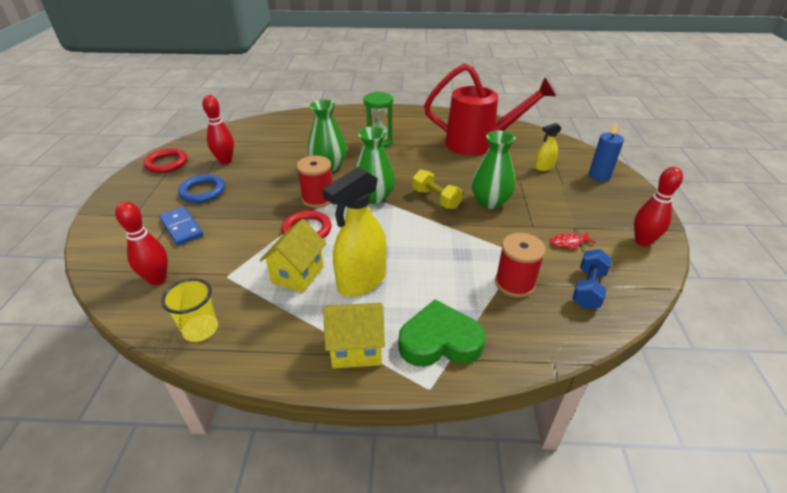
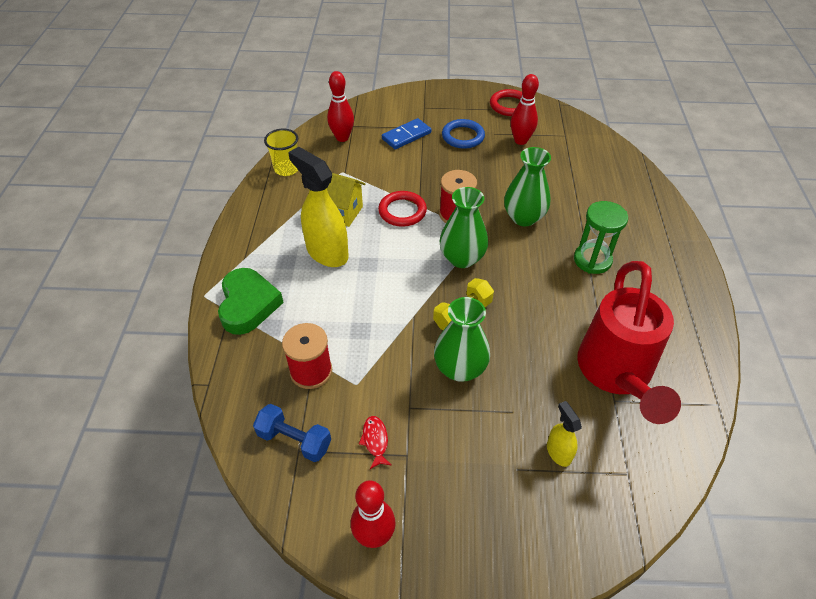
camera: 90 degrees right, 10 degrees up
yellow house [323,303,385,368] -> none
blue candle [589,123,624,181] -> none

